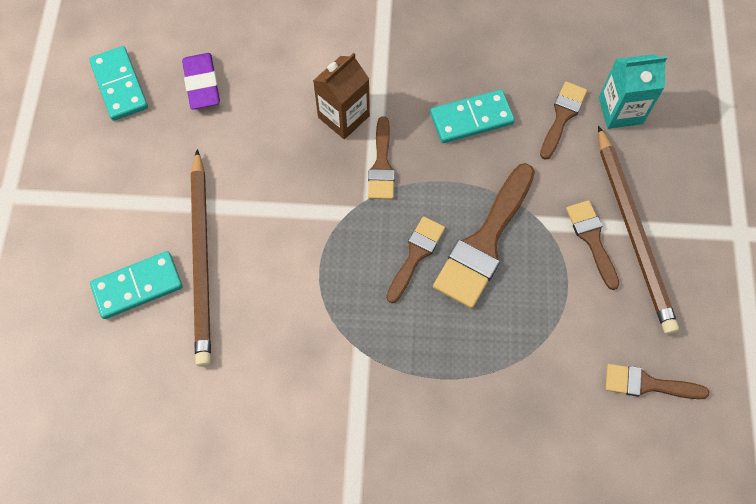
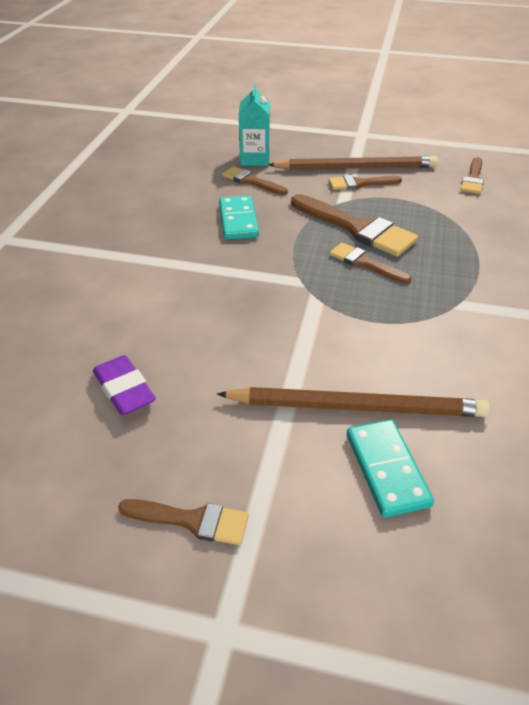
camera: 80 degrees left, 25 degrees down
turquoise domino [89,46,148,121] -> none
purple eraser [182,53,220,109] -> purple eraser turned 60 degrees clockwise [93,355,156,415]
brown carton [313,53,370,139] -> none
brown brush [368,116,395,199] -> brown brush moved to [118,499,248,545]

